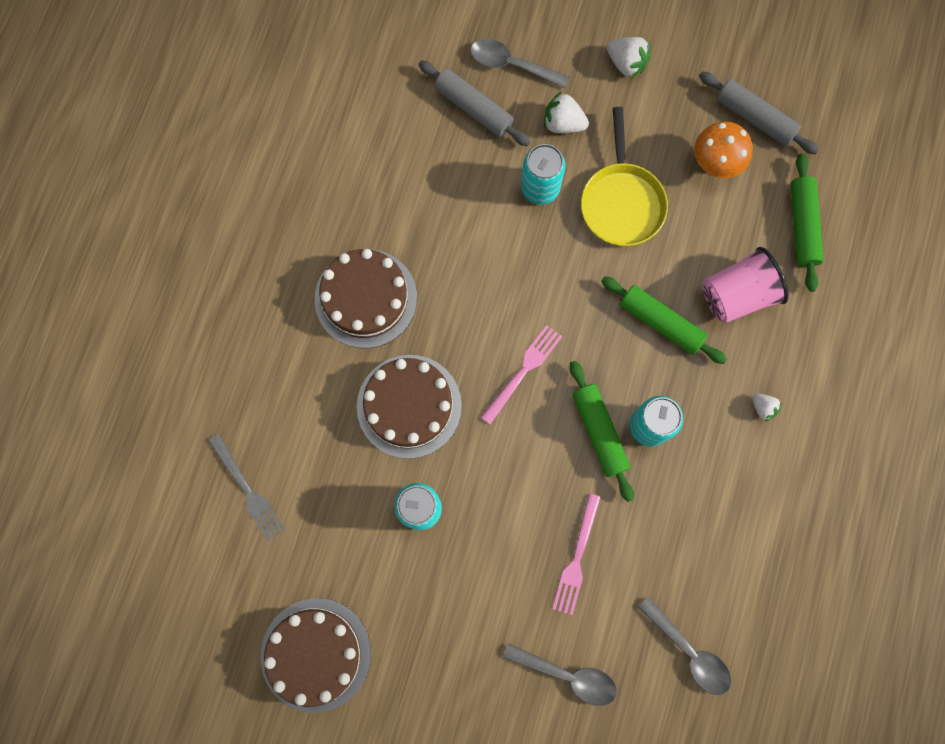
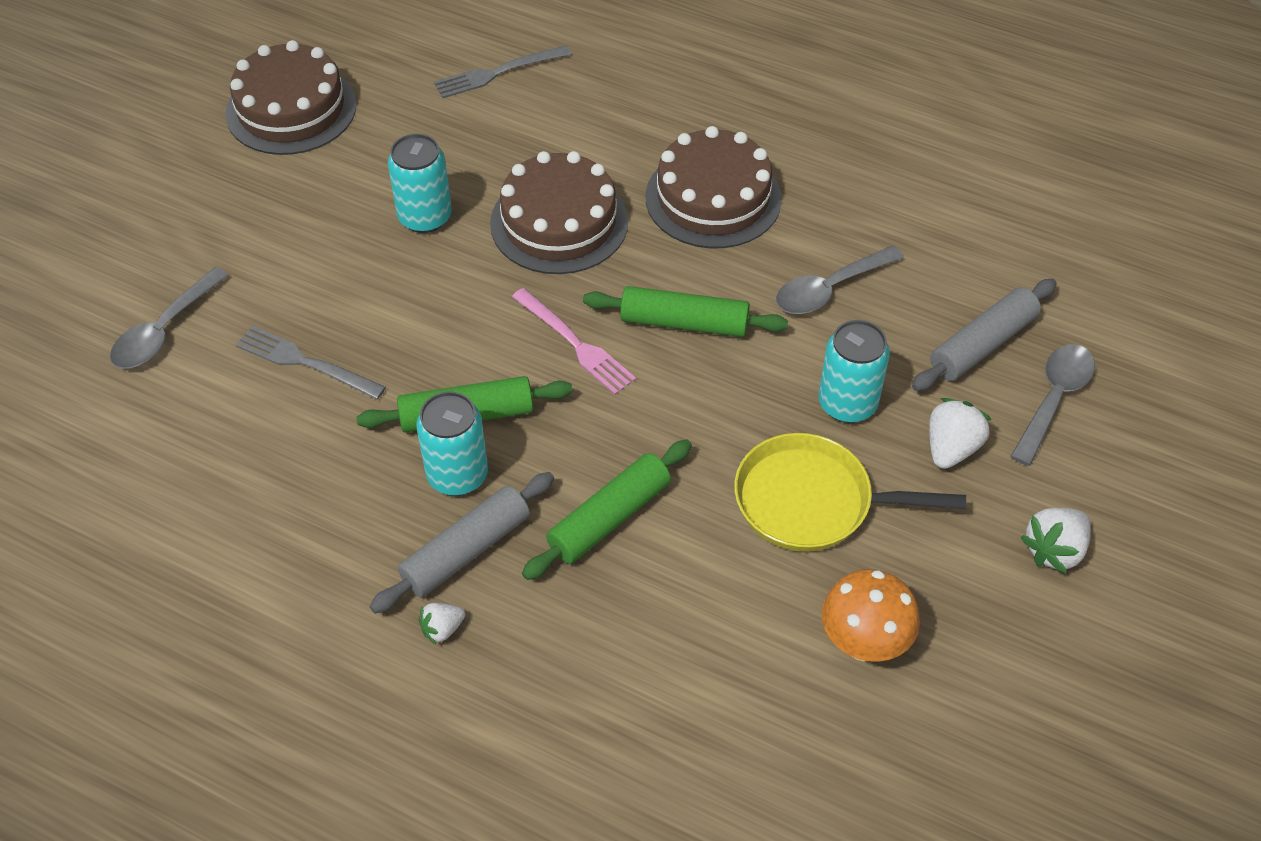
camera: 100 degrees right, 25 degrees down
pink fork [552,493,601,615] -> grey fork [236,326,386,400]
grey spoon [638,597,731,695] -> grey spoon moved to [776,245,904,314]
grey rolling pin [699,71,819,154] -> grey rolling pin moved to [370,472,554,613]
pink cup [703,247,789,323] -> none
green rolling pin [791,153,824,292] -> green rolling pin moved to [583,286,788,337]

